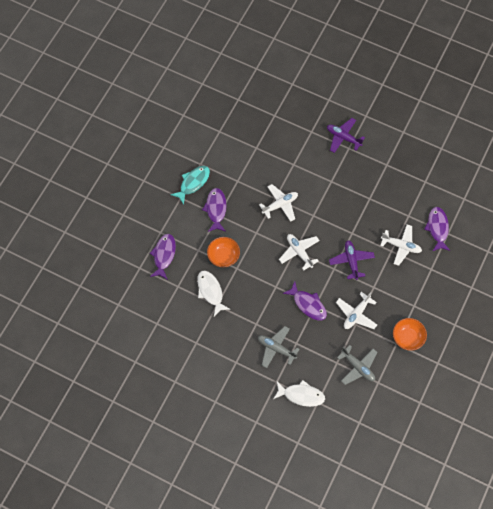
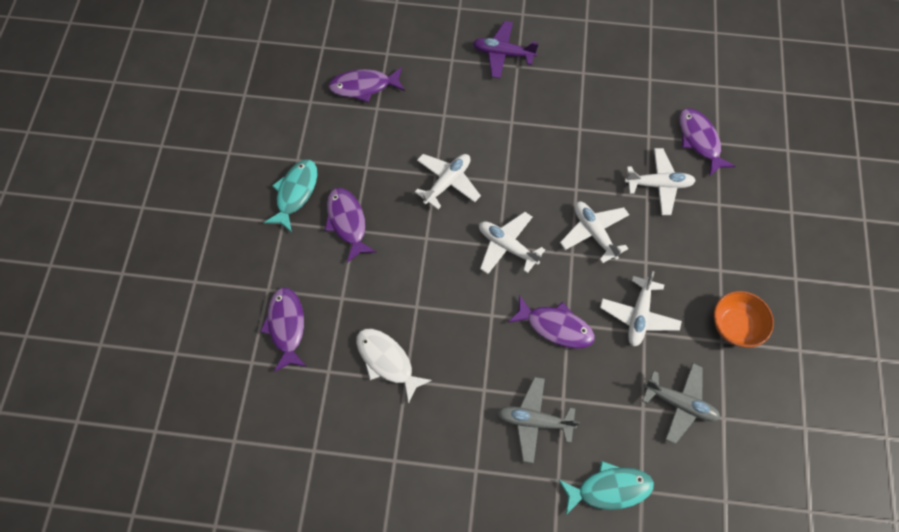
camera: 20 degrees left, 0 degrees up
orange bowl [207,237,240,267] -> none
white fish [273,380,325,407] -> turquoise fish [558,461,654,515]
purple plane [329,240,375,280] -> white plane [560,201,629,264]
none -> purple fish [328,67,405,102]

